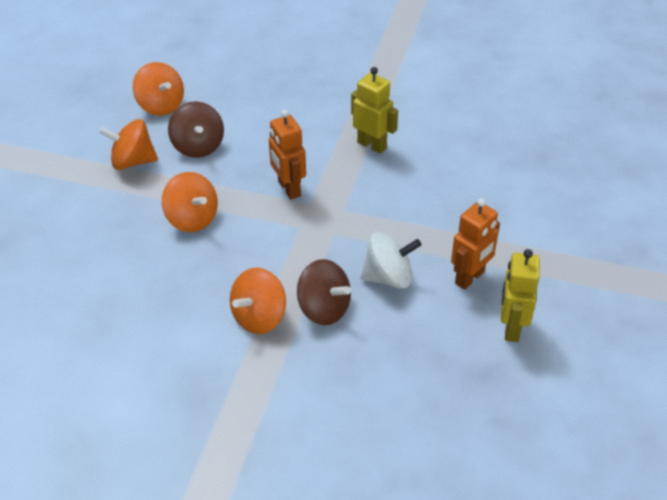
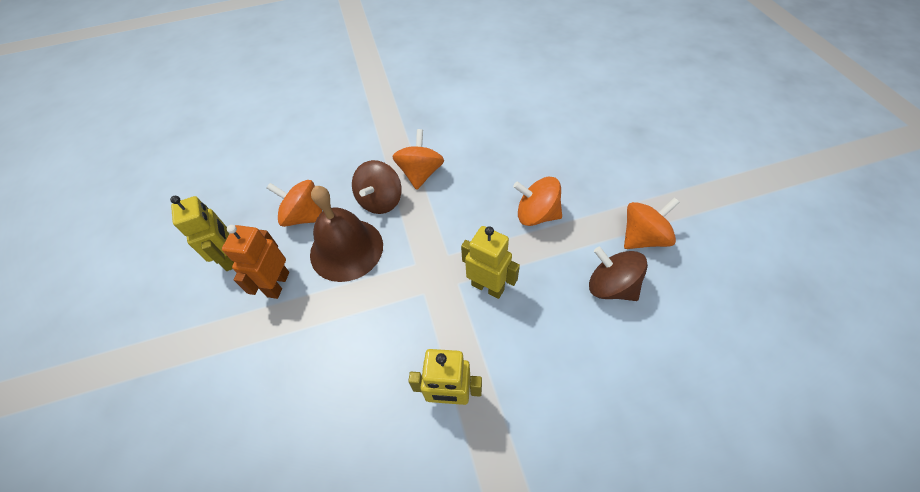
camera: 150 degrees right, 10 degrees up
orange spinning top [132,62,184,116] -> orange spinning top moved to [267,180,322,227]
orange robot [269,110,306,200] -> yellow robot [461,226,520,299]
brown spinning top [297,259,351,325] -> brown spinning top turned 75 degrees counterclockwise [352,160,402,214]
white spinning top [360,232,422,289] -> brown bell [310,186,383,282]

